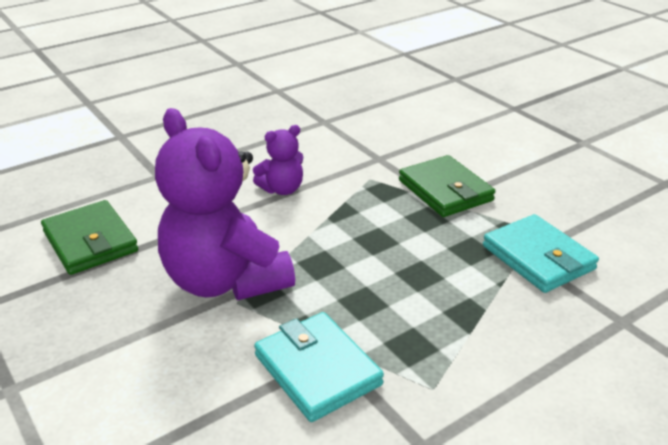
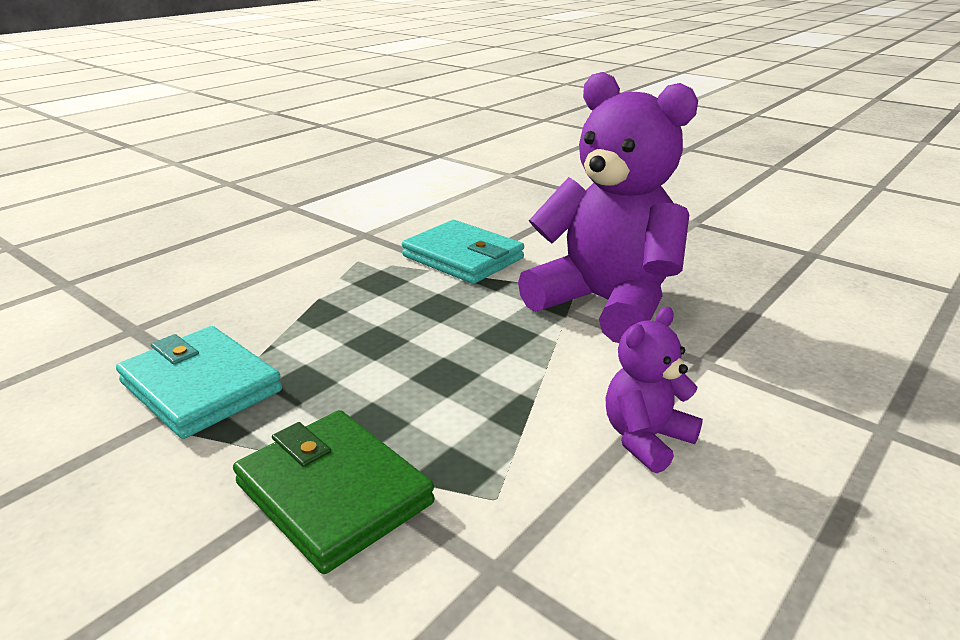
camera: 165 degrees right, 5 degrees down
green wallet [41,200,138,275] -> none

